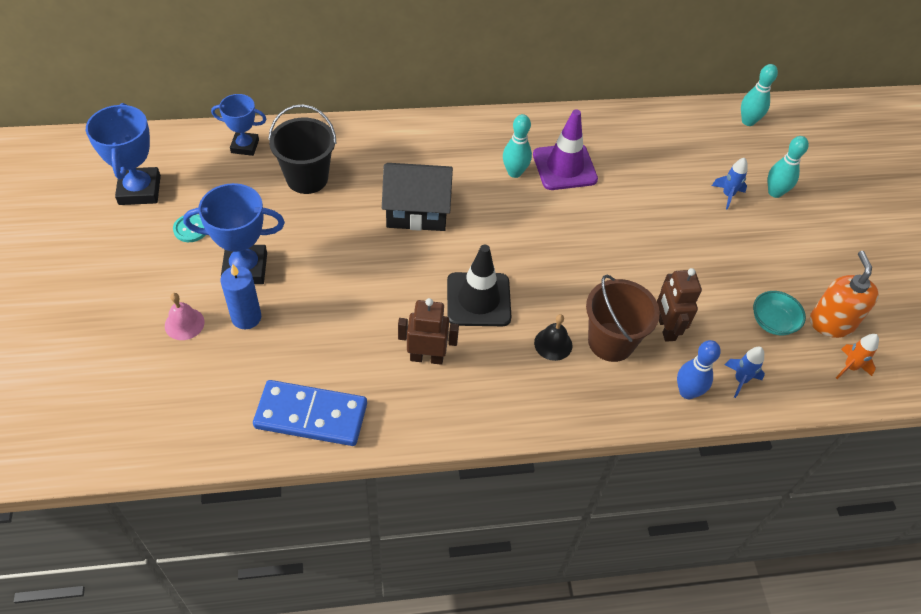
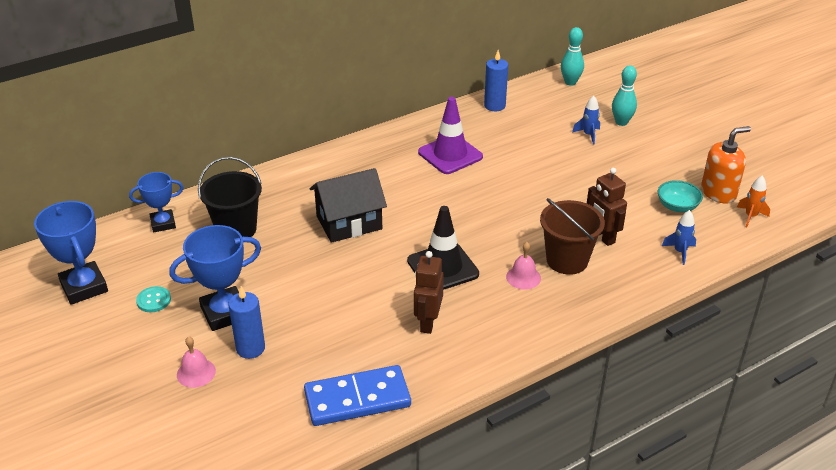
camera: 20 degrees left, 15 degrees down
brown robot [398,298,459,365] -> brown robot turned 60 degrees counterclockwise [414,251,444,334]
turquoise bowling pin [503,114,532,178] -> none
black bell [534,314,572,361] -> pink bell [506,242,541,290]
blue bowling pin [677,340,721,399] -> none
orange soap dispenser [810,251,879,338] -> orange soap dispenser turned 90 degrees clockwise [701,126,751,204]
none -> blue candle [484,50,508,111]

